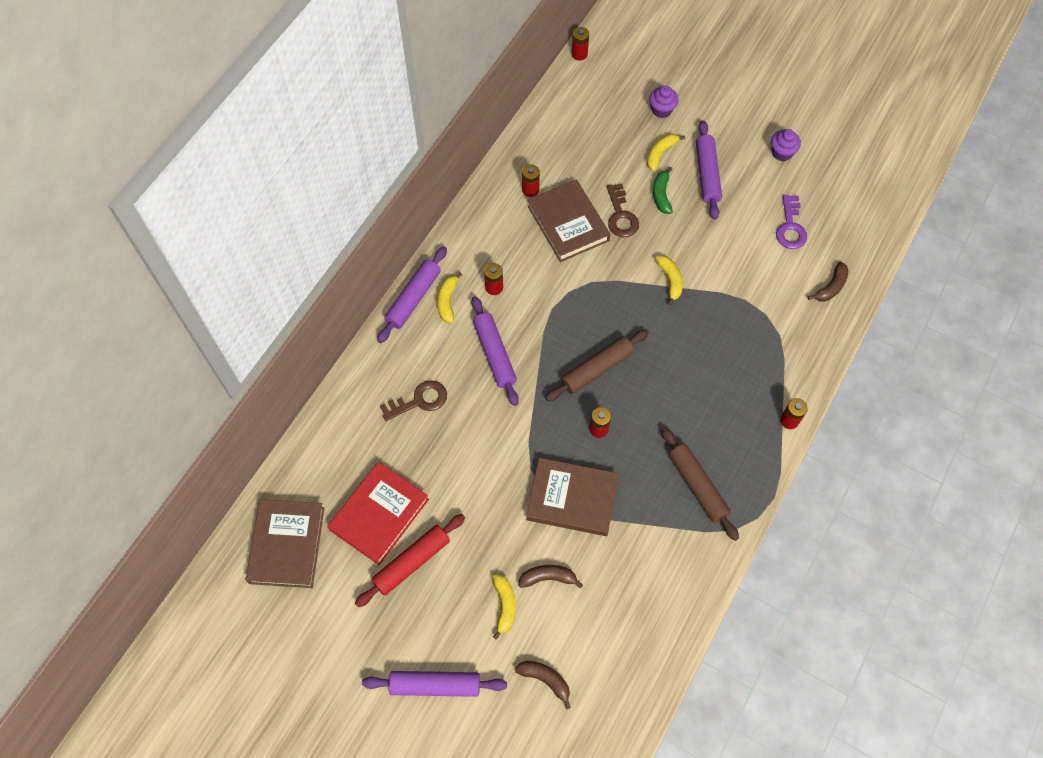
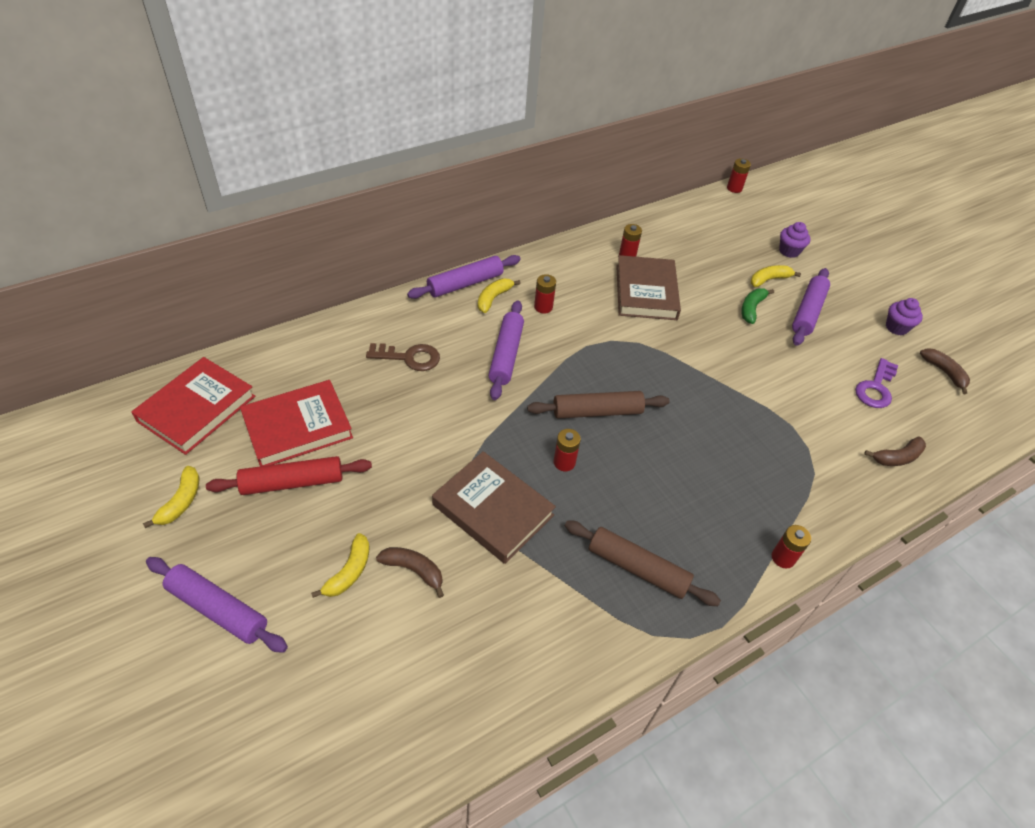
camera: 25 degrees right, 15 degrees down
brown book [245,499,324,588] -> red book [131,357,255,455]
brown banana [515,661,571,709] -> brown banana moved to [920,348,970,394]
brown key [607,183,639,237] -> none
yellow banana [655,255,683,306] -> yellow banana moved to [143,466,199,528]
brown rolling pin [661,427,739,541] -> brown rolling pin turned 60 degrees counterclockwise [565,520,721,606]

